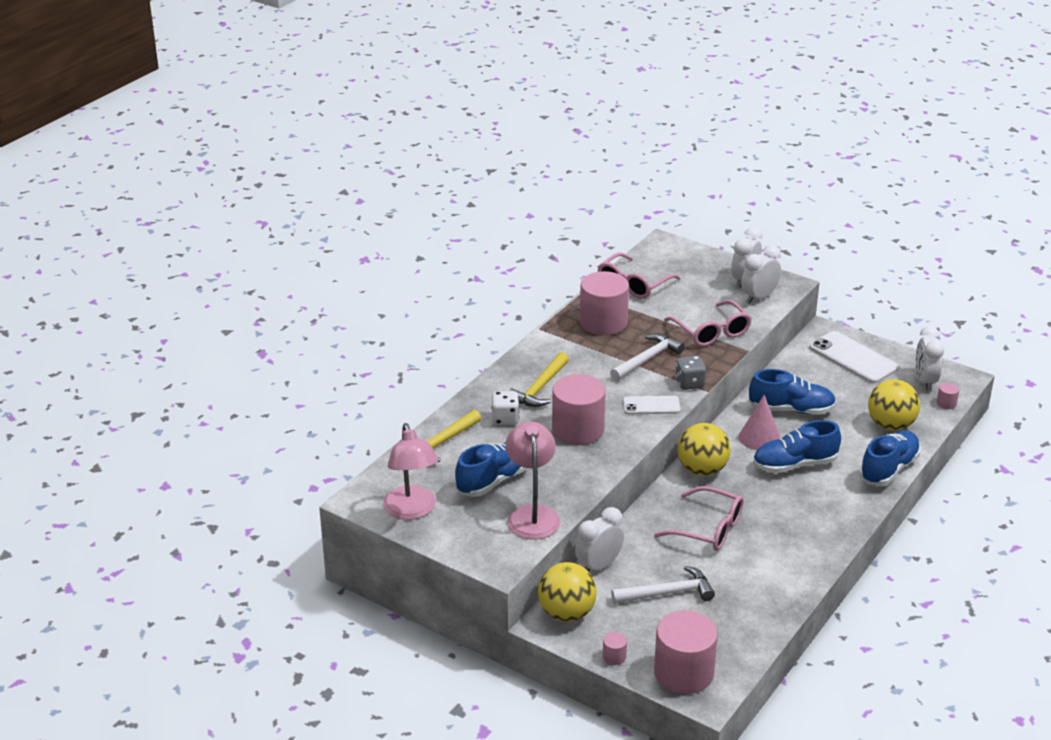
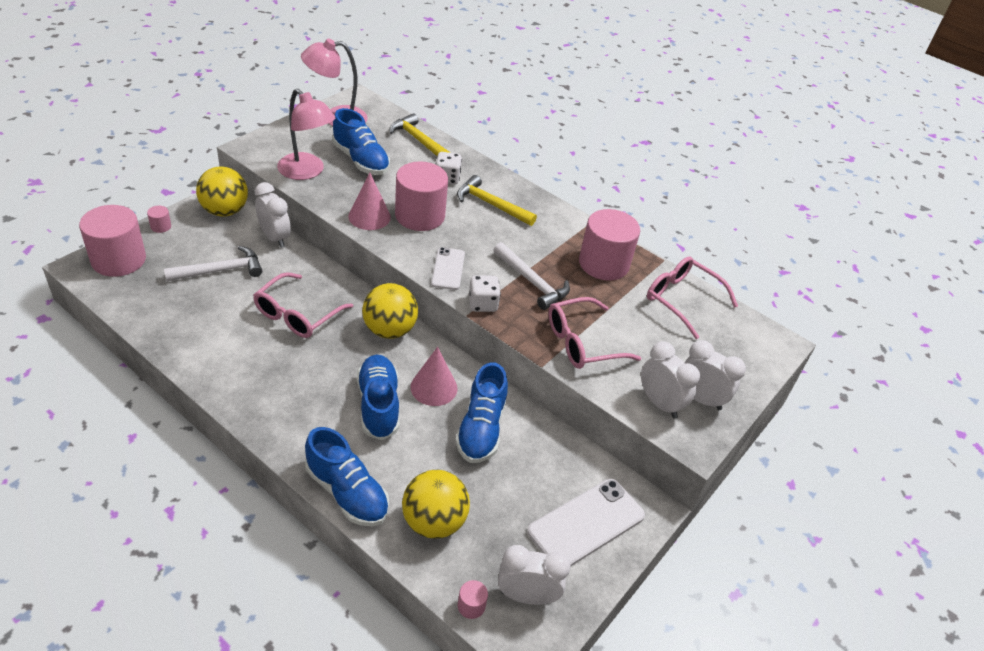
camera: 90 degrees right, 10 degrees up
pink lamp [505,422,560,539] -> pink lamp turned 45 degrees clockwise [277,89,335,180]
white hammer [611,566,715,604] -> white hammer turned 105 degrees counterclockwise [164,246,262,282]
grey dice [675,356,706,390] -> white dice [469,275,501,312]
none -> pink cone [348,172,391,230]

